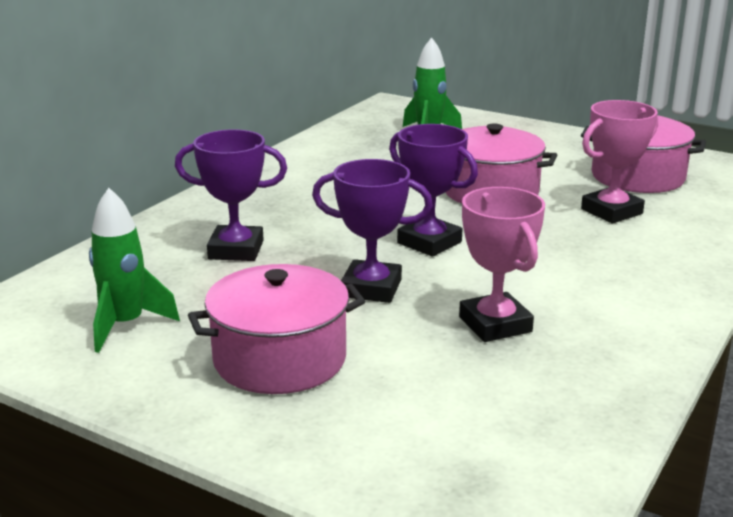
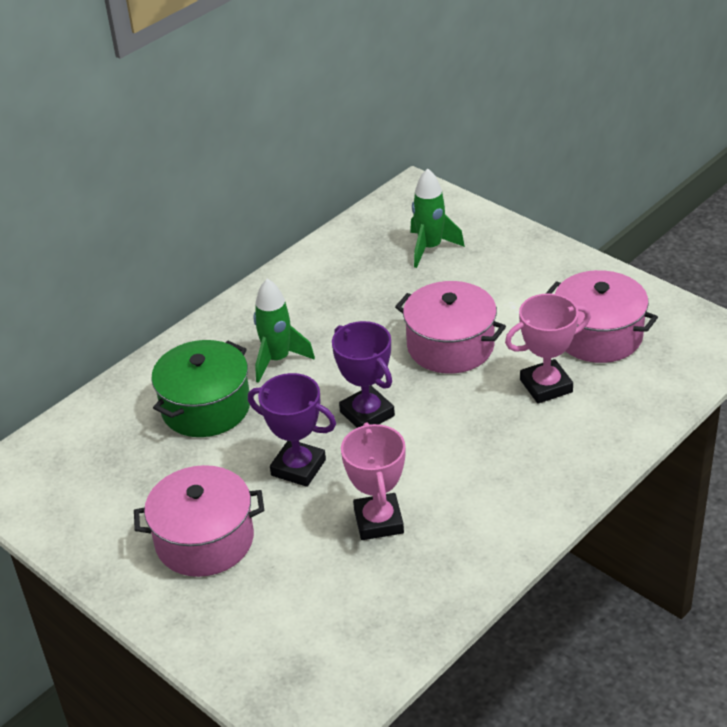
camera: 15 degrees right, 15 degrees up
green rocket [89,188,180,353] -> green rocket moved to [254,279,315,383]
purple trophy [175,129,287,261] -> green pot [151,340,250,437]

